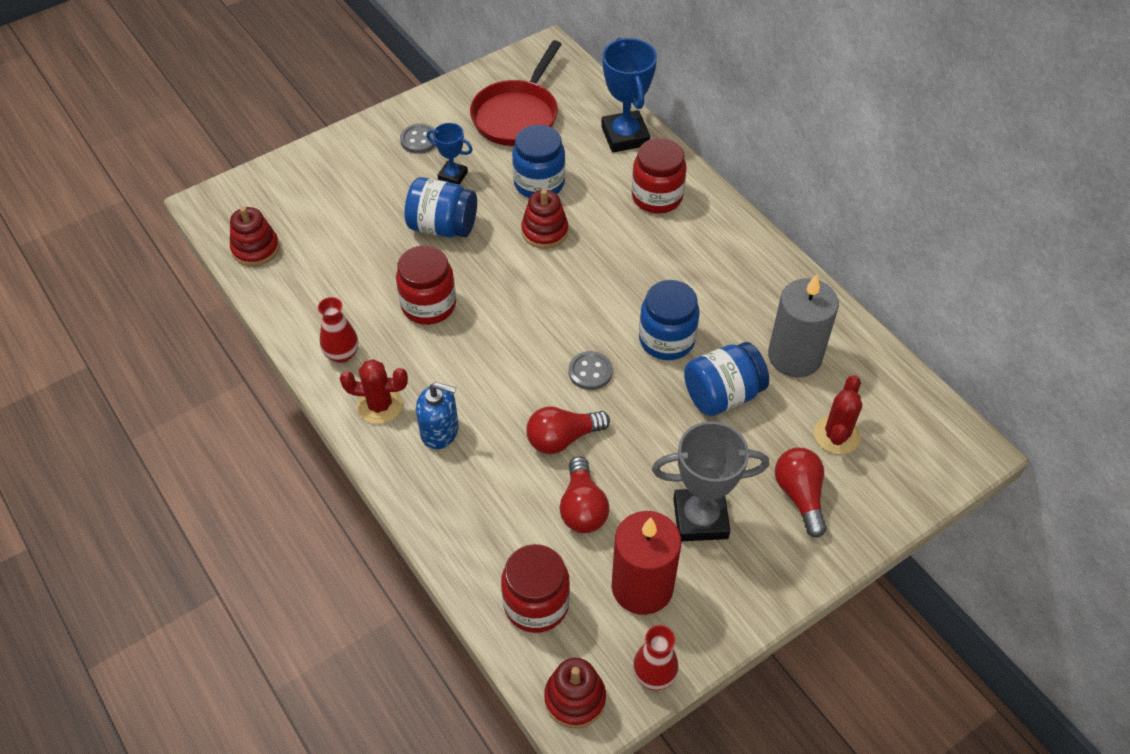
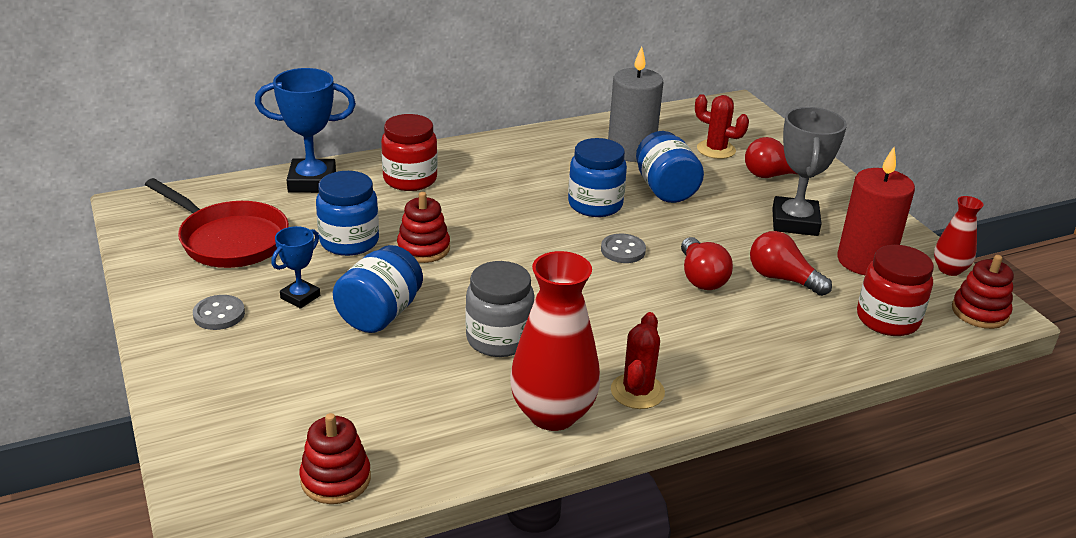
camera: 80 degrees left, 20 degrees down
red vase [318,297,358,363] -> red vase [510,251,600,431], size x1.85
red jar [396,245,456,325] -> grey jar [466,261,534,357]
blue soap dispenser [416,382,459,449] -> none
red light bulb [559,456,609,533] -> red light bulb turned 150 degrees counterclockwise [750,231,832,296]

